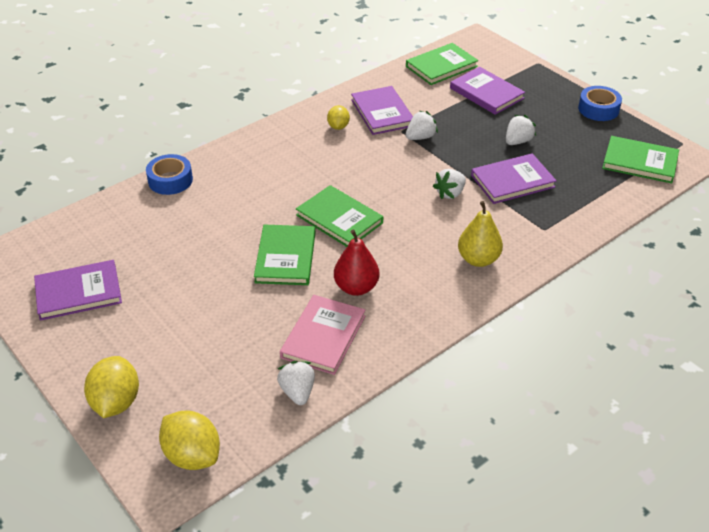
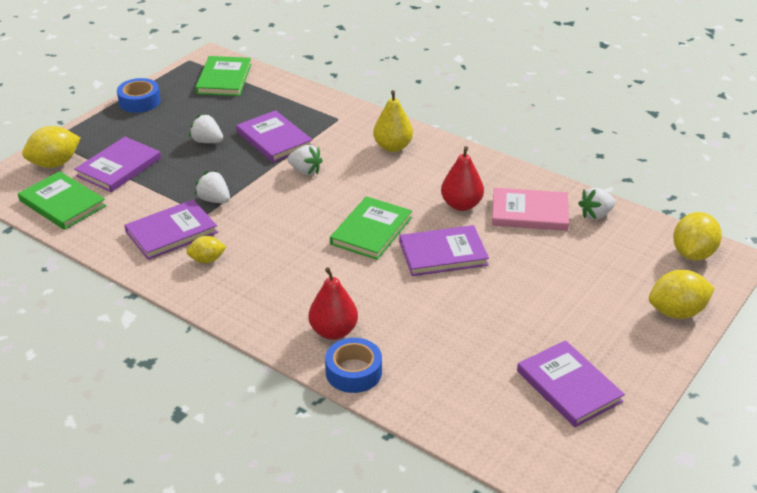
camera: 105 degrees left, 5 degrees down
green book [254,225,315,285] -> purple book [399,225,489,276]
none -> yellow lemon [22,126,81,168]
none -> red pear [309,267,358,340]

